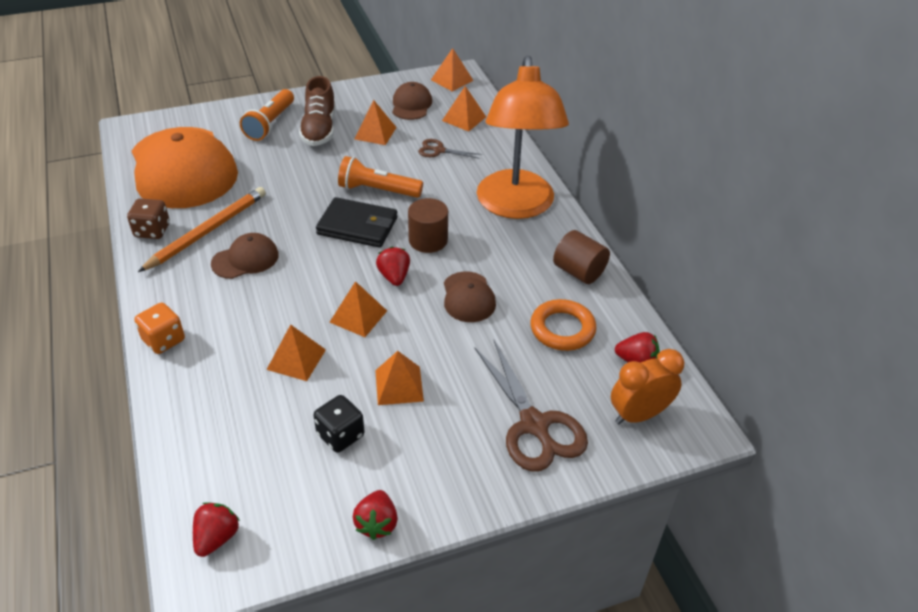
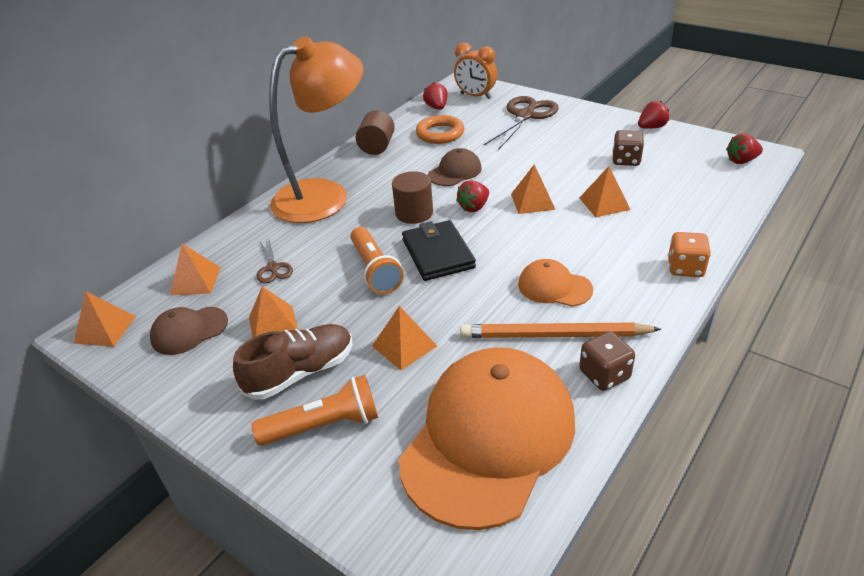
camera: 120 degrees left, 5 degrees down
brown cap [211,233,279,279] -> orange cap [518,259,593,307]
black dice [313,395,364,453] -> brown dice [612,130,644,166]
orange pyramid [375,351,424,405] -> orange pyramid moved to [372,306,437,370]

